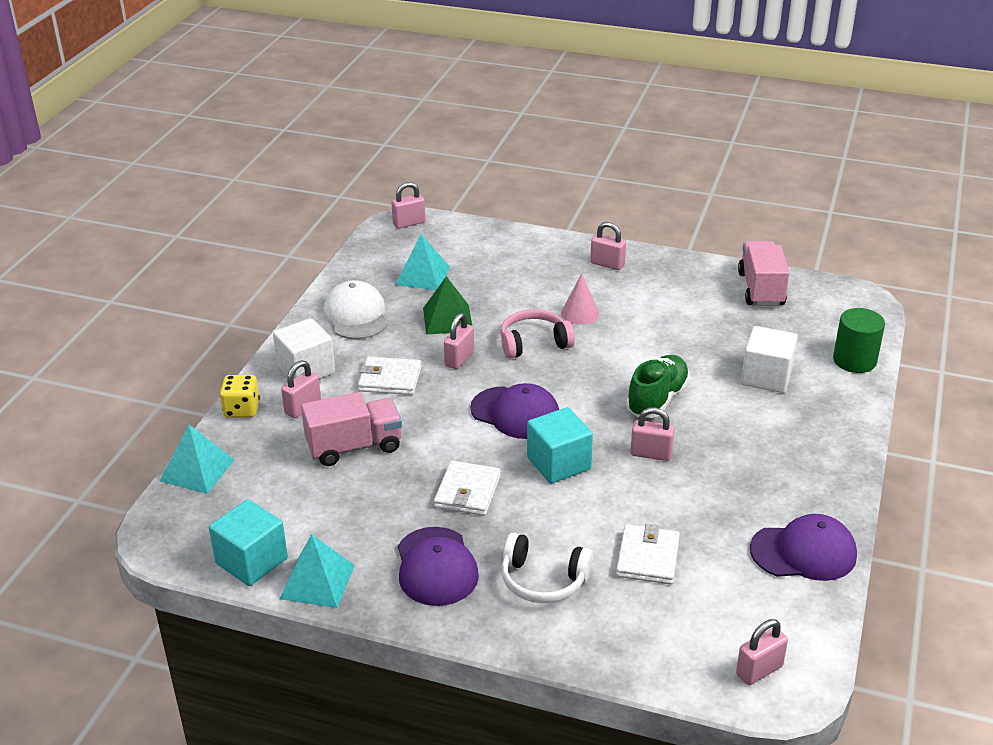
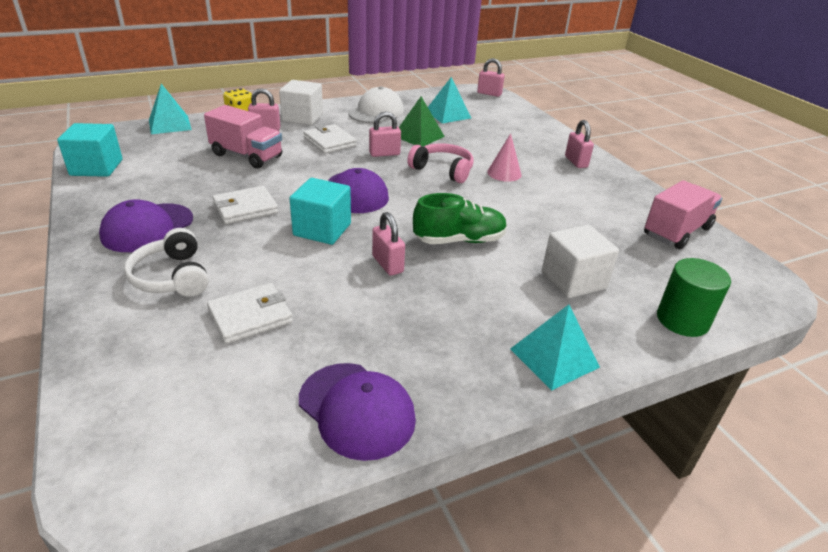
camera: 45 degrees right, 0 degrees up
turquoise pyramid [280,534,355,608] -> turquoise pyramid moved to [510,304,600,390]
pink padlock [736,619,788,685] -> none

